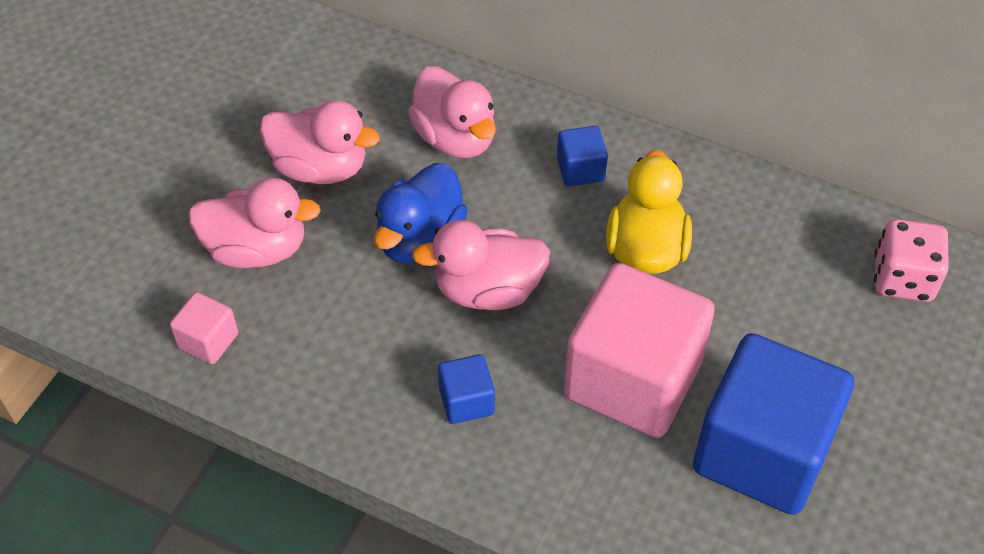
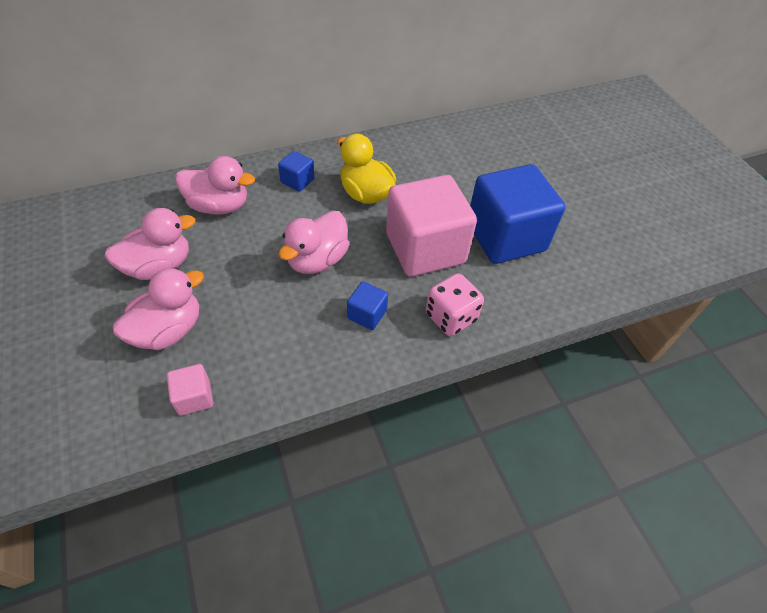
camera: 50 degrees left, 0 degrees up
blue duck [374,163,468,264] -> none
pink dice [874,219,949,302] -> pink dice moved to [426,273,484,336]

